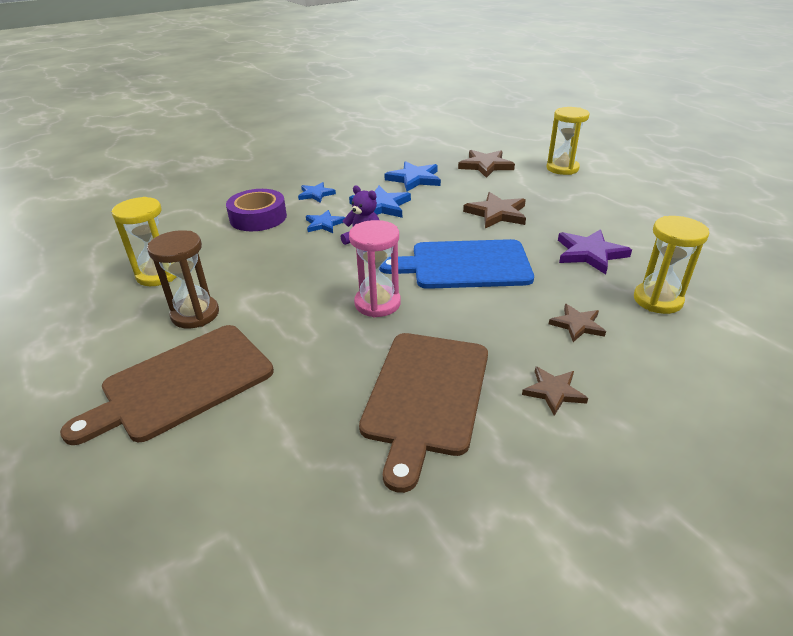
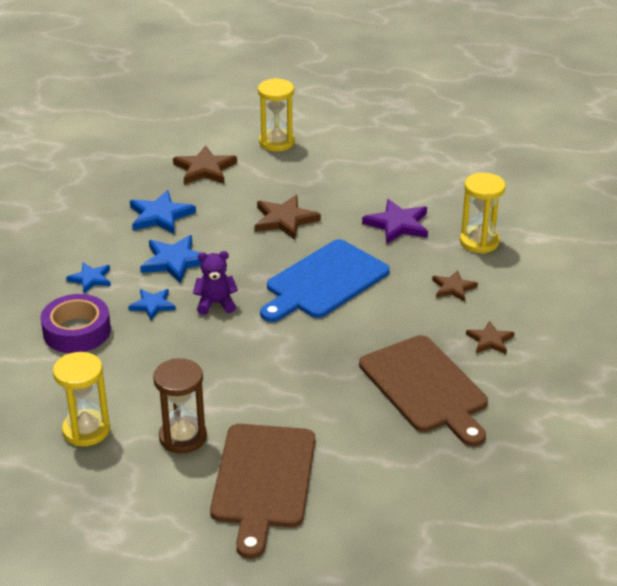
camera: 45 degrees left, 0 degrees up
pink hourglass [349,220,401,318] -> none

